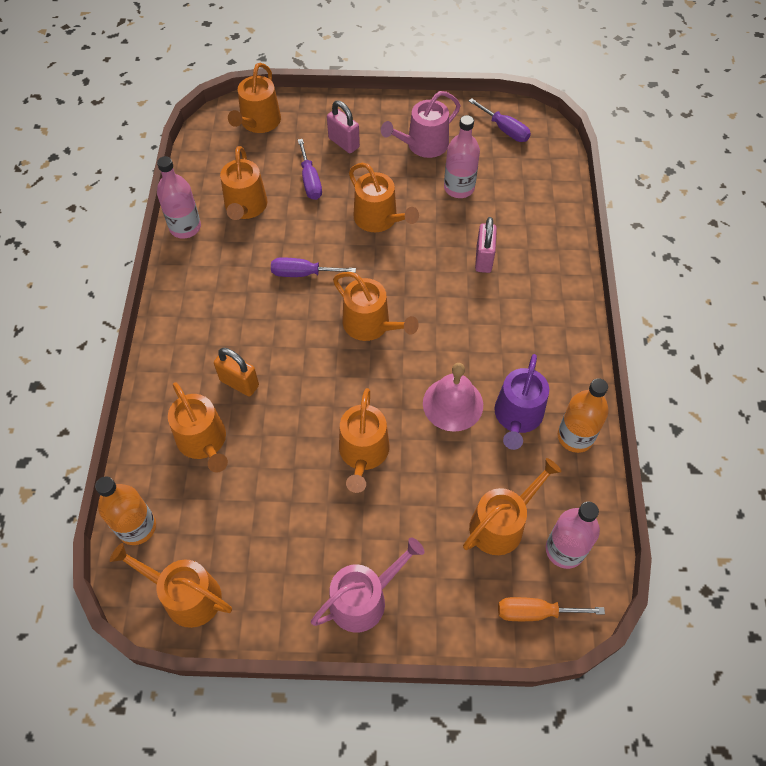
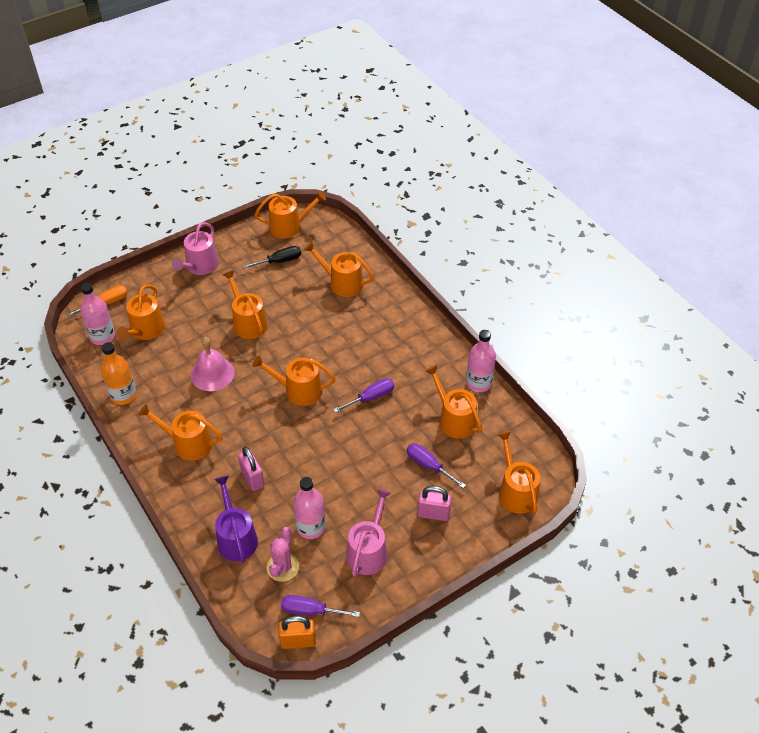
camera: 145 degrees right, 10 degrees down
orange bottle [95,476,156,545] -> none
orange padlock [214,348,259,396] -> orange padlock moved to [279,616,316,649]
orange watering can [349,163,419,232] -> orange watering can moved to [138,404,223,461]
purple watering can [494,354,549,450] -> purple watering can moved to [214,476,258,563]
none -> black screwdriver [243,246,301,269]
none -> pink cactus [267,527,299,582]

